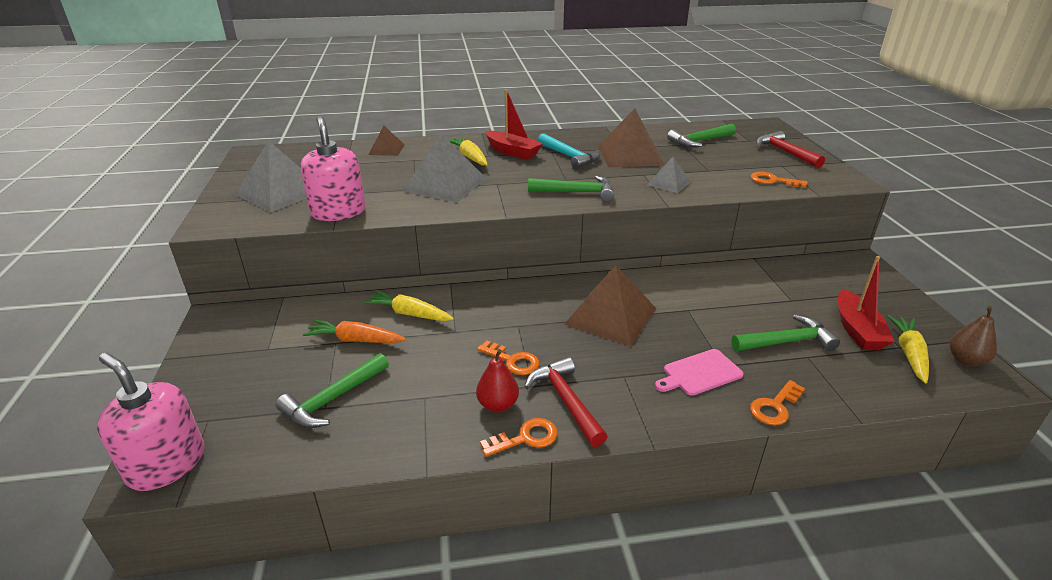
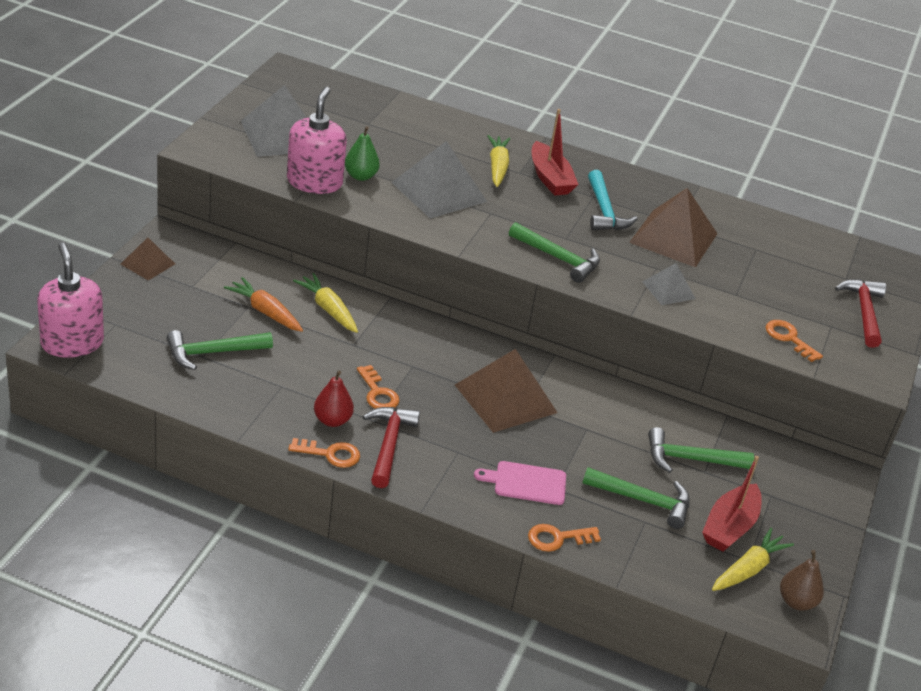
camera: 25 degrees right, 5 degrees up
brown pyramid [369,125,405,156] -> brown pyramid moved to [121,237,175,281]
green hammer [667,124,736,147] -> green hammer moved to [648,427,754,473]
none -> green pear [345,126,380,181]

